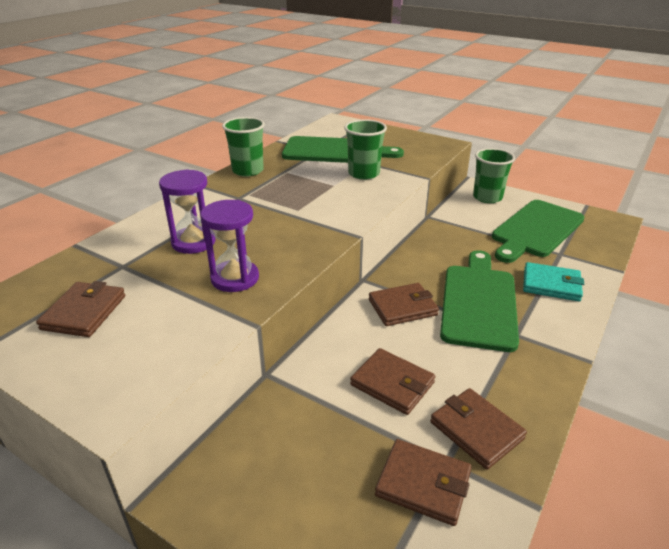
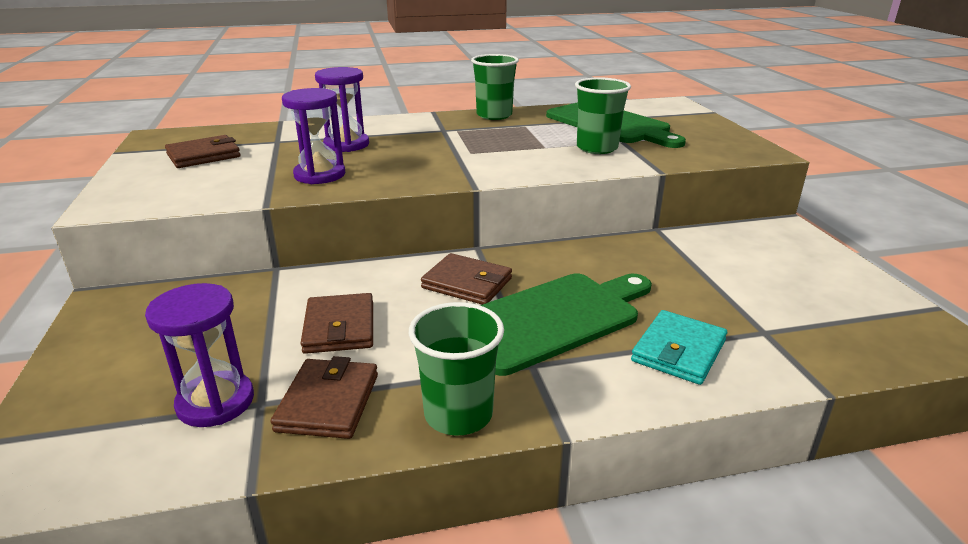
camera: 45 degrees right, 5 degrees down
brown wallet [375,439,472,526] -> purple hourglass [145,283,254,427]
green cup [473,148,515,203] -> green cup moved to [409,302,504,436]
green cutting board [492,200,585,263] -> none
turquoise wallet [523,262,584,301] -> turquoise wallet turned 60 degrees clockwise [631,310,727,385]

